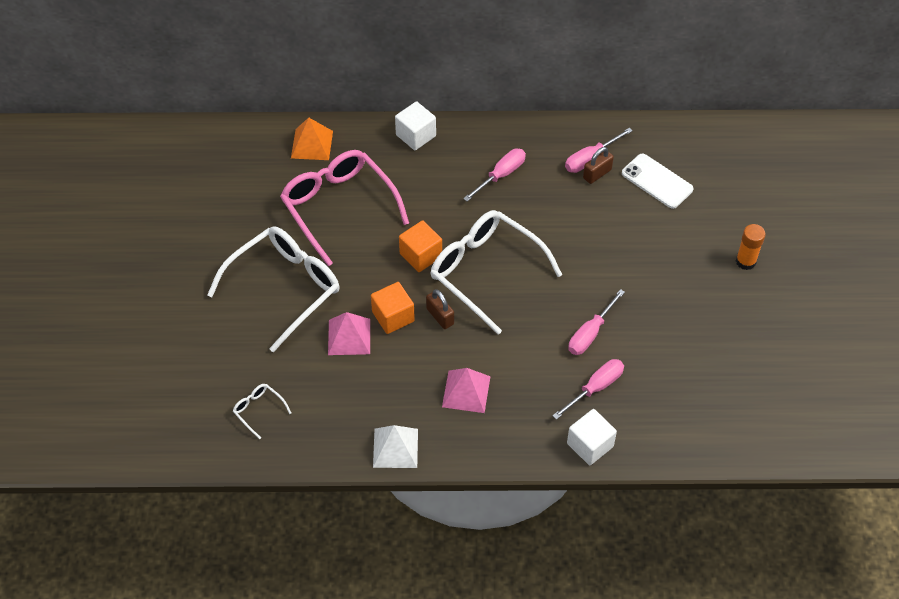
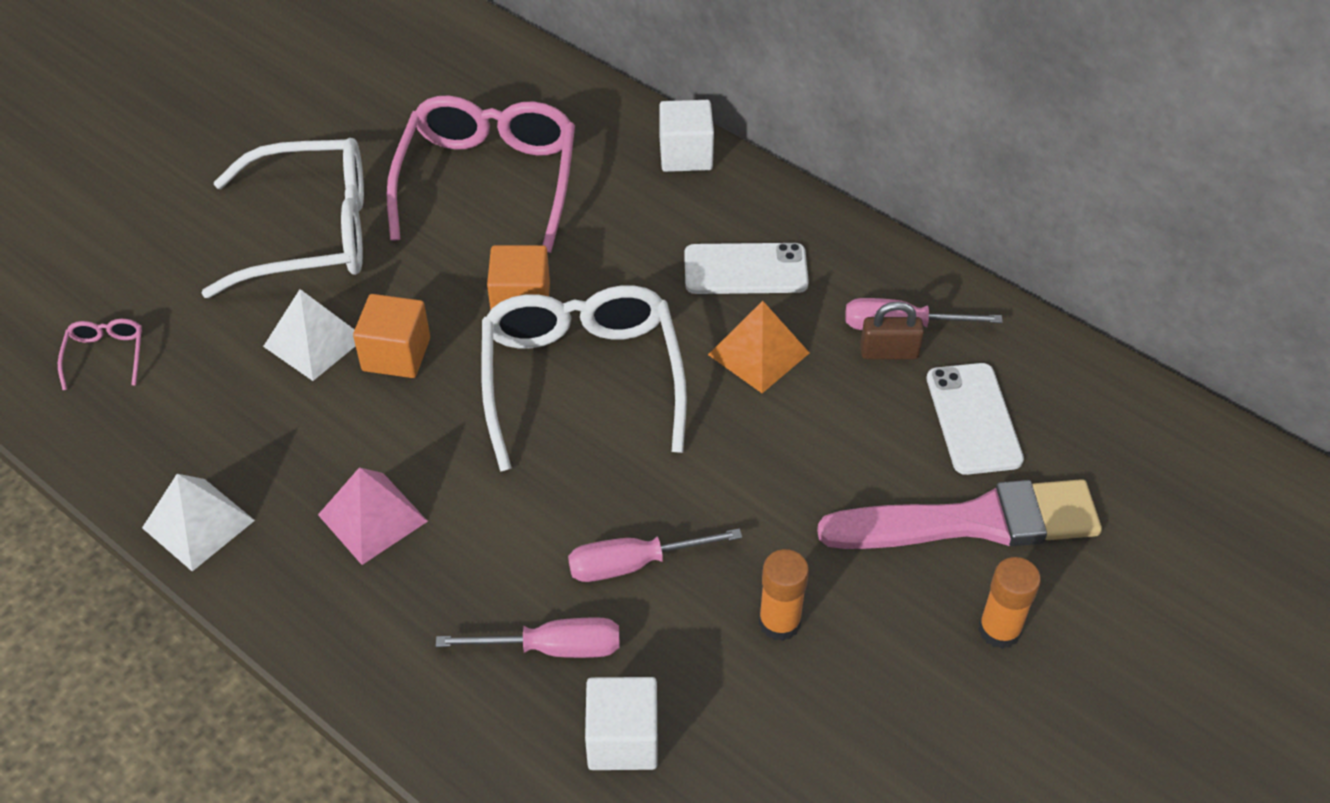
camera: 40 degrees right, 5 degrees down
white glasses [233,384,291,439] -> pink glasses [58,319,142,390]
orange pyramid [291,117,333,160] -> orange pyramid moved to [708,301,810,393]
pink pyramid [328,312,370,355] -> white pyramid [263,289,355,381]
brown padlock [426,289,454,329] -> none
pink screwdriver [463,149,526,201] -> white phone [684,243,809,294]
white cube [567,409,617,465] -> white cube moved to [585,677,658,770]
none -> orange glue stick [759,549,809,641]
none -> pink brush [817,479,1102,549]

